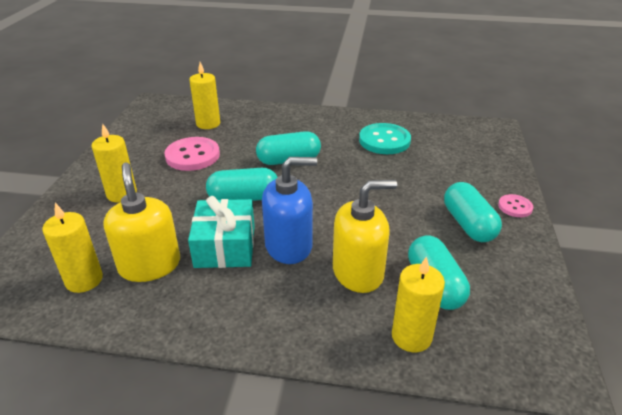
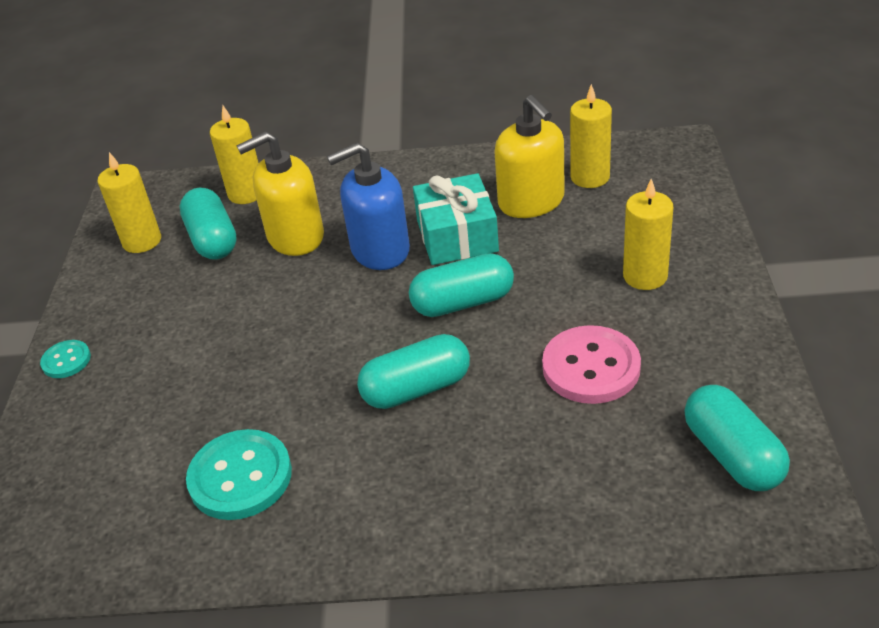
camera: 175 degrees right, 5 degrees up
yellow candle [189,62,220,129] -> yellow candle moved to [97,152,161,253]
turquoise capsule [444,182,502,242] -> turquoise capsule moved to [684,385,790,491]
pink button [498,194,533,217] -> turquoise button [40,340,91,378]

